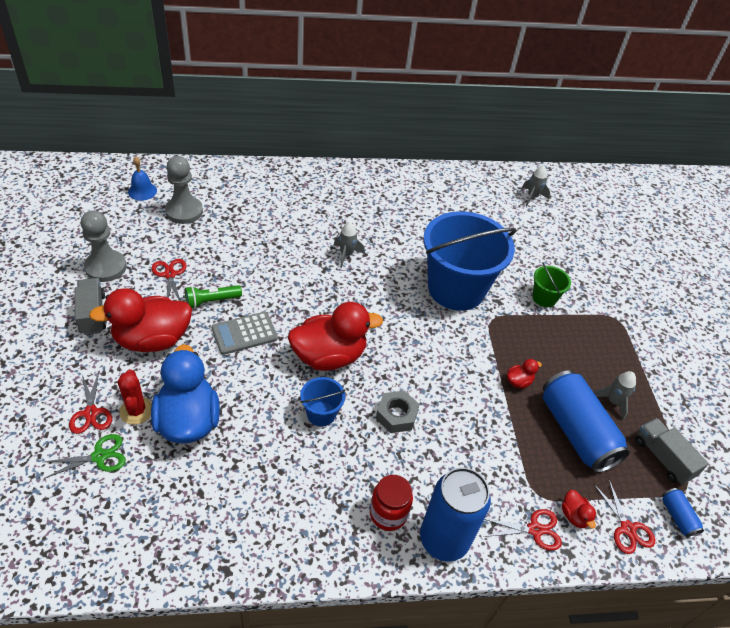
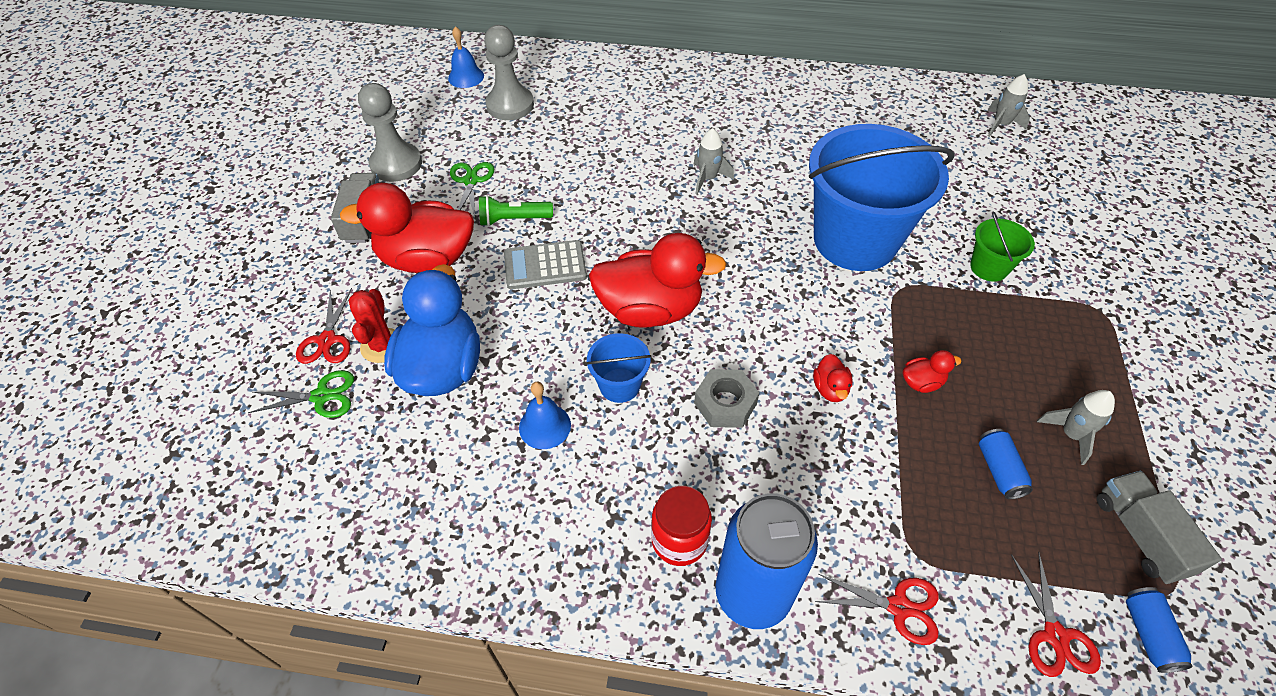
camera: 20 degrees right, 5 degrees up
red scissors [152,259,187,301] -> green scissors [450,162,494,217]
blue can [543,370,630,473] -> blue can [979,429,1033,499], size x0.44
red duck [562,490,597,529] -> red duck moved to [813,354,853,402]
none -> blue bell [519,382,571,449]

